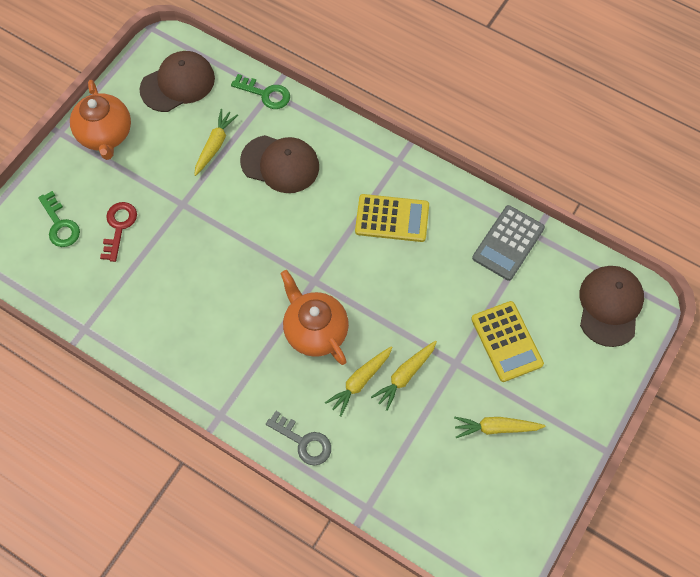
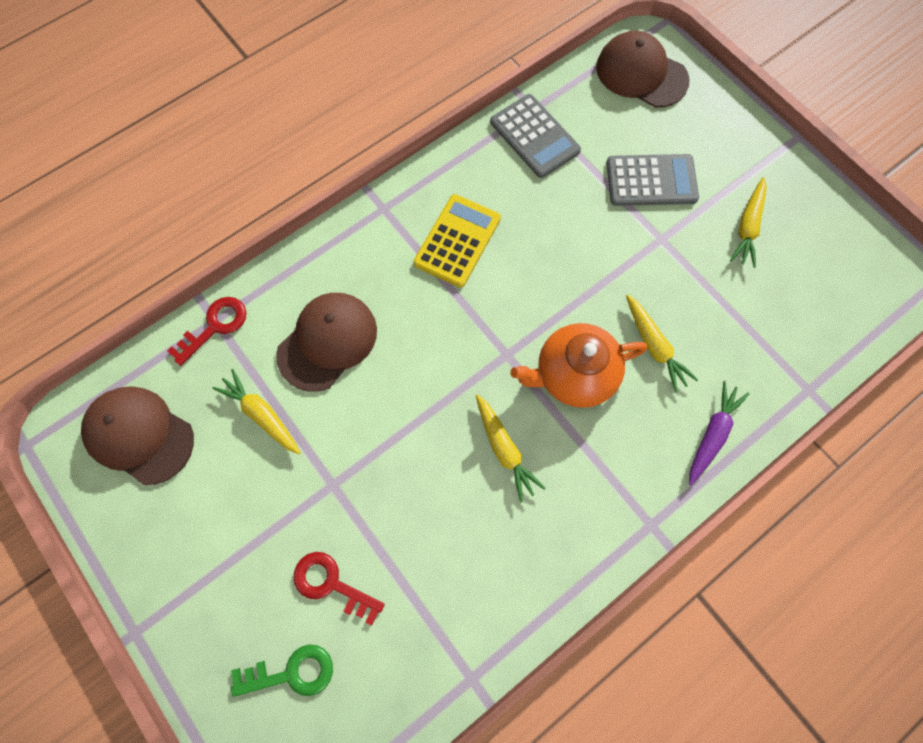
camera: 70 degrees left, 5 degrees up
orange teapot [70,80,131,160] -> none
brown cap [140,51,215,112] -> brown cap turned 45 degrees counterclockwise [81,386,194,485]
green key [231,74,290,109] -> red key [167,297,246,366]
grey key [266,411,331,466] -> purple carrot [689,381,750,486]
yellow carrot [371,341,437,411] -> yellow carrot moved to [476,394,546,502]
yellow calculator [471,301,544,382] -> grey calculator [606,154,699,206]

